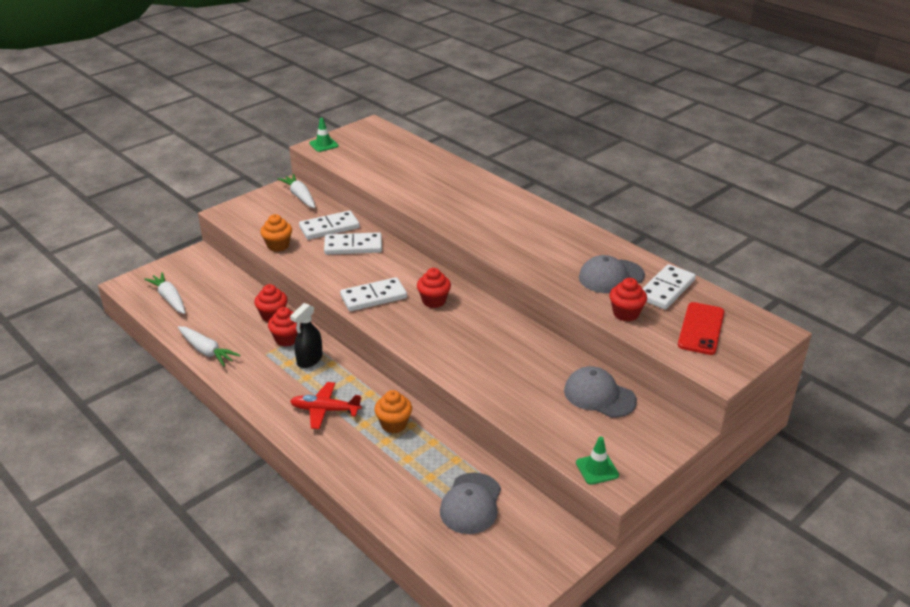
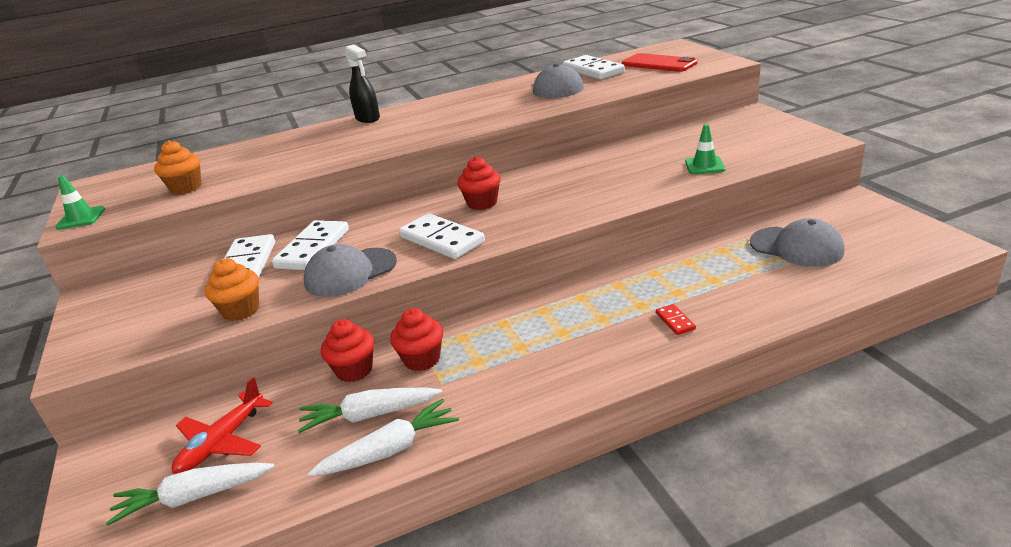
camera: 65 degrees left, 5 degrees down
white carrot [278,174,315,208] -> white carrot moved to [298,388,442,433]
black spray bottle [290,303,323,368] -> black spray bottle moved to [345,45,380,123]
red plane [290,382,362,429] -> red plane moved to [172,377,273,474]
white domino [340,277,407,311] -> white domino turned 45 degrees counterclockwise [399,213,485,259]
orange cupcake [374,390,412,433] -> orange cupcake moved to [154,140,201,194]
grey cap [564,366,637,418] -> grey cap moved to [304,244,397,297]
green traffic cone [576,436,619,485] -> green traffic cone moved to [685,124,725,174]
red cupcake [609,278,647,321] -> none
none -> red domino [656,304,696,335]

